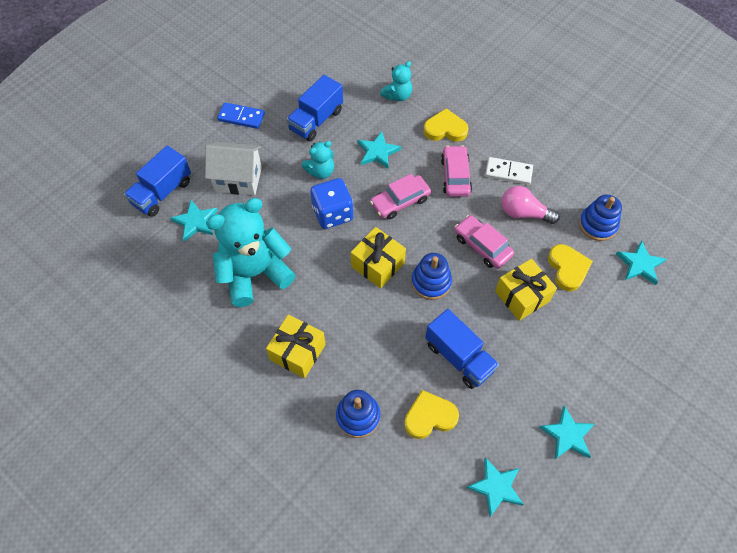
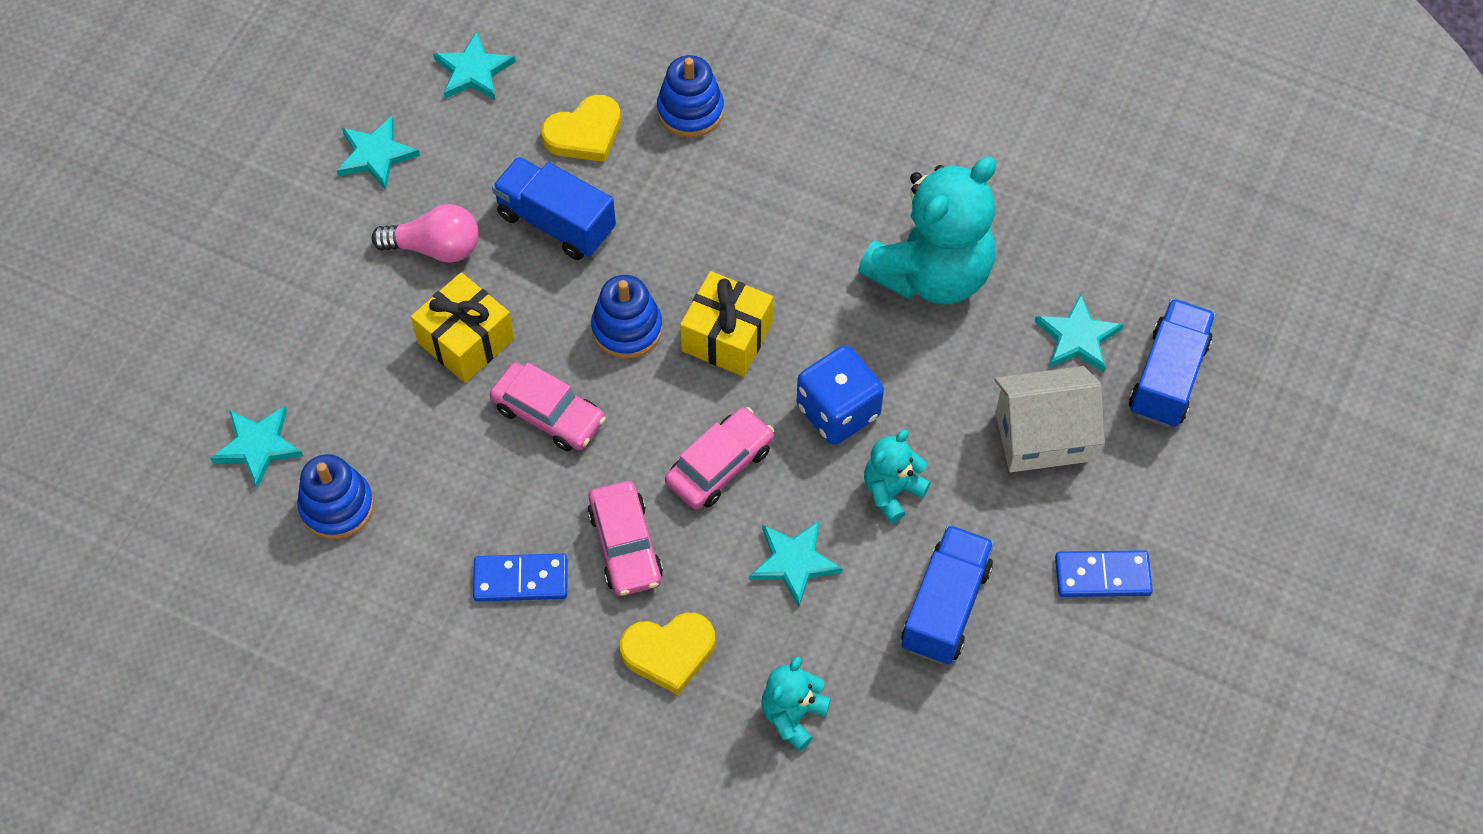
camera: 165 degrees right, 0 degrees up
yellow gift [266,314,326,378] -> none
white domino [485,157,533,185] -> blue domino [473,553,568,602]
pink light bulb [501,186,560,224] -> pink light bulb moved to [372,204,479,263]
yellow heart [548,244,593,291] -> none

